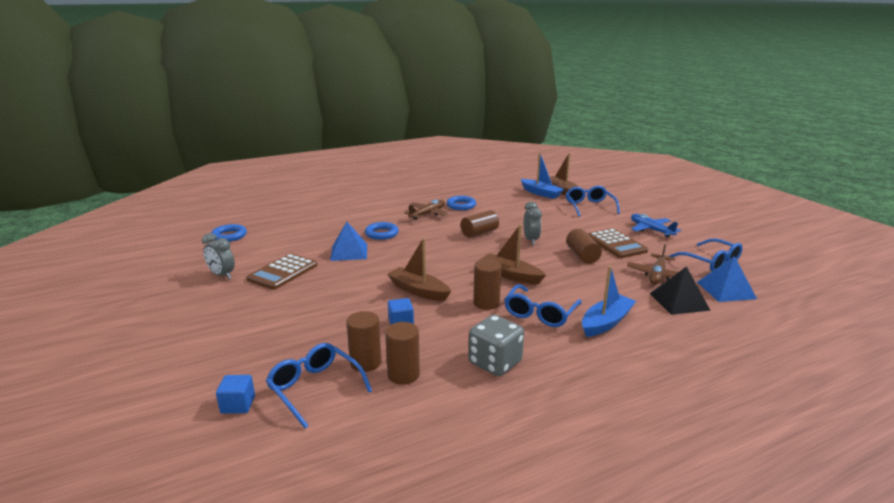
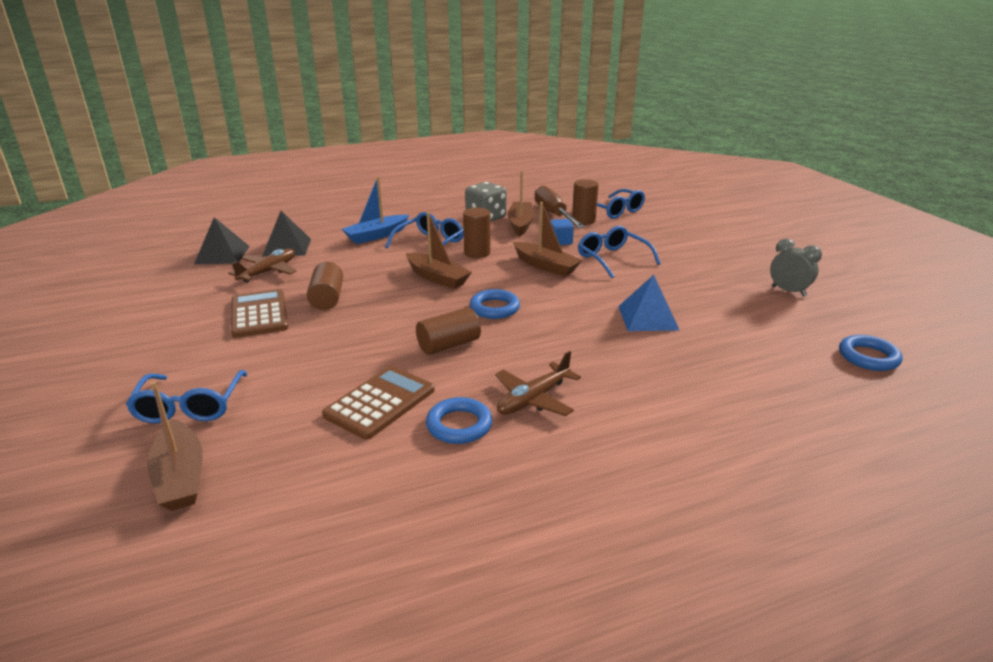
camera: 175 degrees left, 5 degrees up
blue cube [216,375,255,414] -> none
brown calculator [246,253,317,290] -> brown calculator moved to [322,366,435,440]
blue ring [365,222,399,240] -> blue ring moved to [470,289,520,319]
brown cylinder [385,322,420,385] -> brown screwdriver [535,186,585,228]
blue boat [521,152,564,199] -> none
grey clock [524,202,542,245] -> none
blue plane [631,214,681,237] -> none
blue glasses [669,238,743,271] -> blue glasses moved to [578,226,661,278]
blue pyramid [697,256,757,302] -> black pyramid [194,217,250,264]
none -> brown boat [507,171,535,236]

